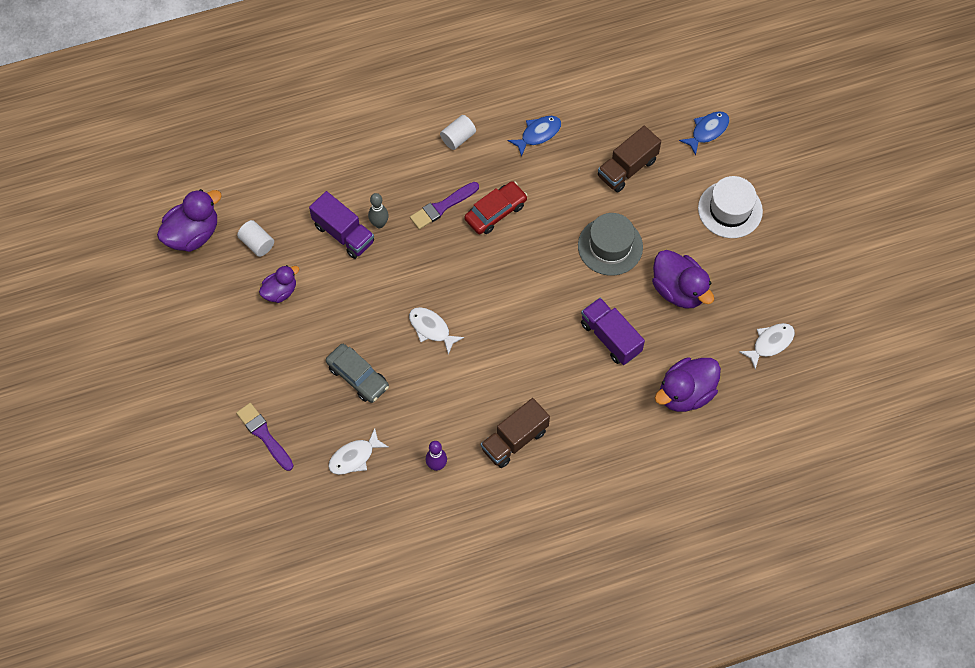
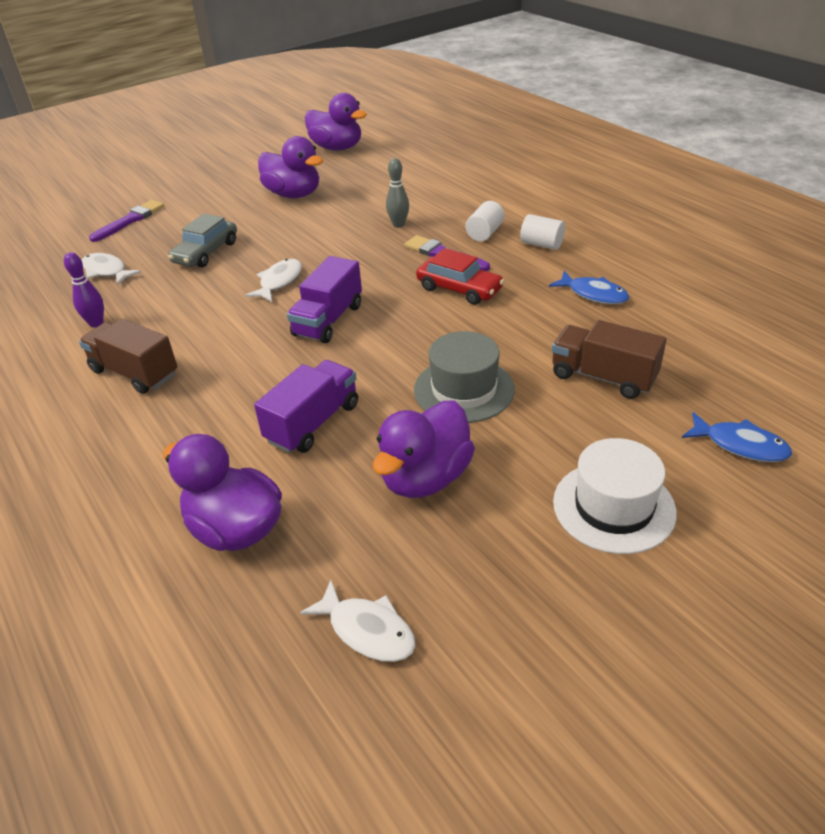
camera: 75 degrees right, 25 degrees down
white cylinder [237,220,274,257] -> white cylinder moved to [466,201,505,241]
purple duck [259,265,299,303] -> purple duck [258,136,323,198], size x1.65
purple truck [309,191,374,259] -> purple truck moved to [287,256,362,343]

